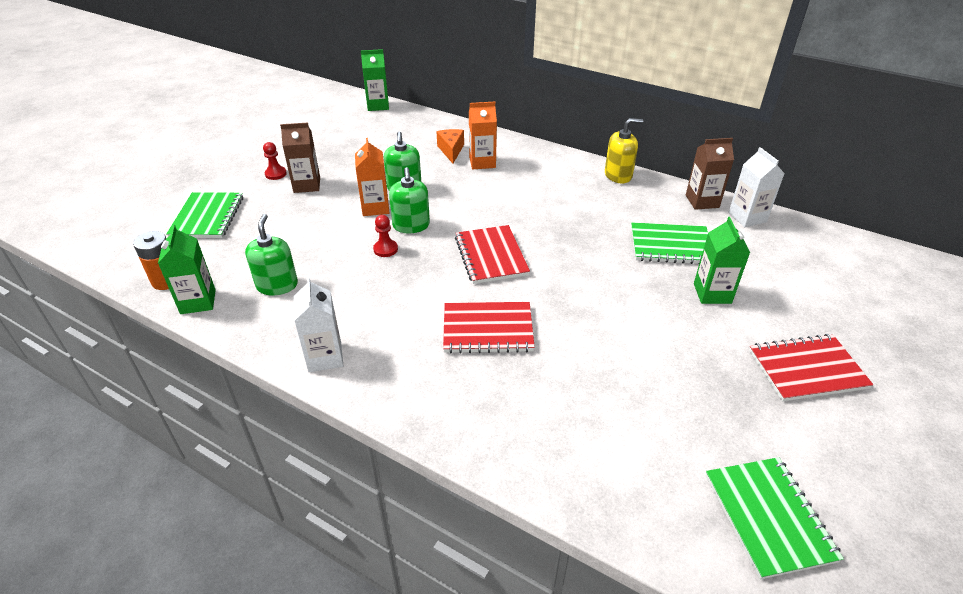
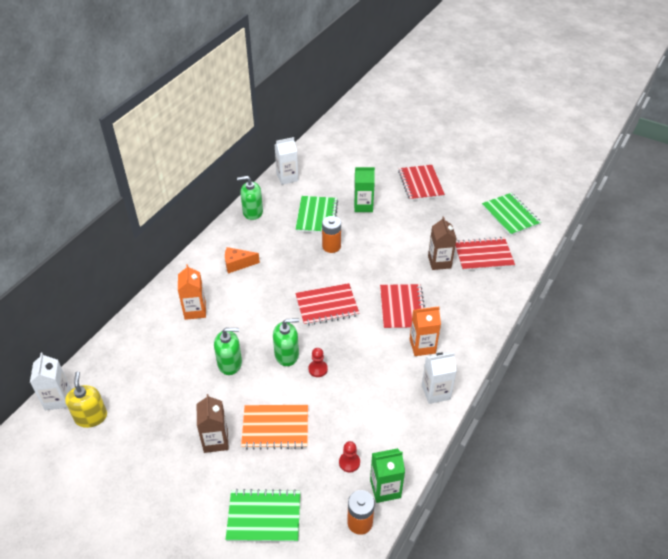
camera: 90 degrees left, 5 degrees up
green soap dispenser [245,214,298,296] -> green soap dispenser moved to [237,176,263,220]
red pawn [263,142,287,180] -> red pawn moved to [339,441,360,472]
orange carton [355,138,389,216] -> orange carton moved to [410,306,441,356]
green carton [361,49,389,111] -> white carton [30,352,71,410]
orange cheese [436,129,464,163] -> orange cheese moved to [225,247,260,274]
yellow soap dispenser [605,118,643,183] -> yellow soap dispenser moved to [65,371,107,428]
brown carton [686,138,734,210] -> brown carton moved to [428,216,457,270]
green notebook [705,457,844,579] -> green notebook turned 75 degrees clockwise [482,193,541,236]
none -> orange notebook [241,405,308,450]
none -> orange battery [322,216,341,253]
none -> red notebook [455,237,515,271]

